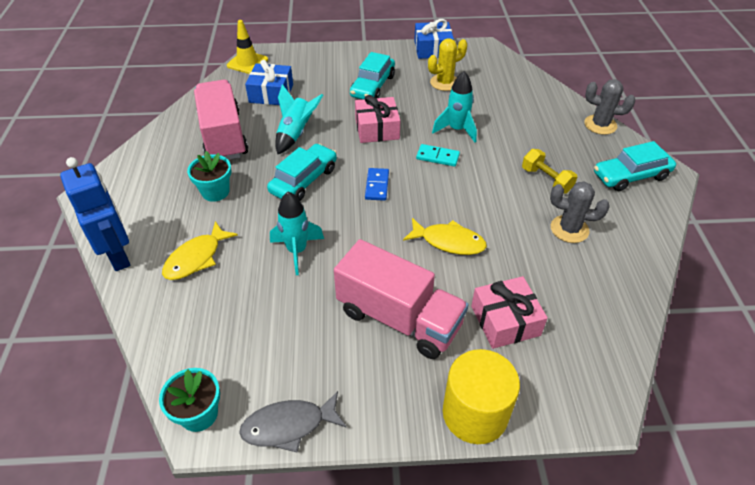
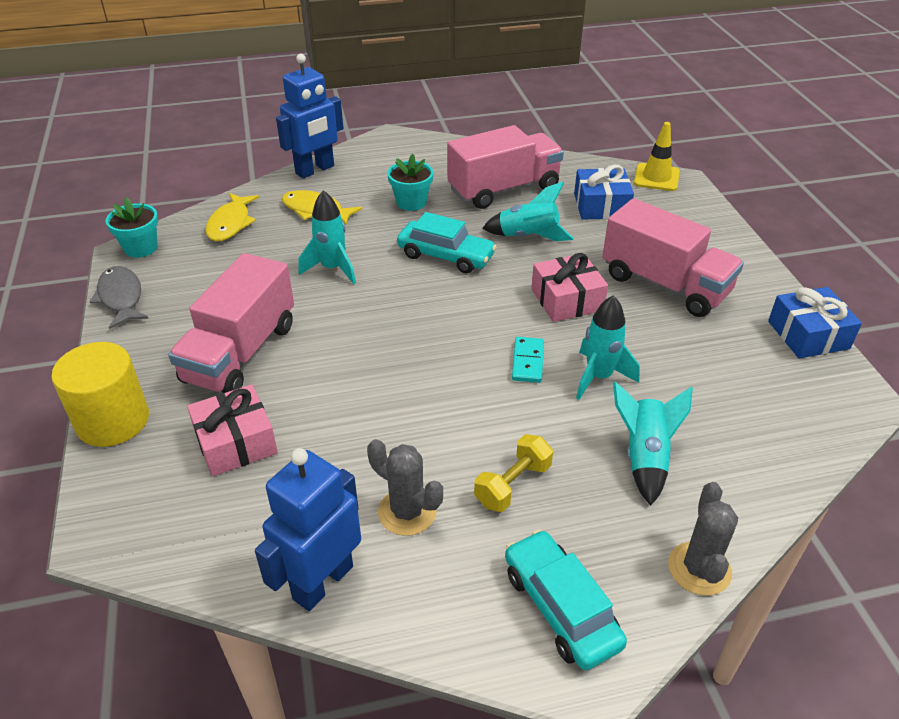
camera: 80 degrees right, 5 degrees down
turquoise car [350,52,395,100] -> pink truck [602,198,744,317]
blue domino [365,168,389,201] -> none
yellow fish [403,218,487,255] -> yellow fish moved to [205,193,259,241]
yellow cactus [428,38,467,91] -> none
grey cactus [550,181,610,243] -> grey cactus turned 60 degrees counterclockwise [367,439,443,536]
none -> blue robot [255,448,361,611]
none -> turquoise rocket [613,381,693,506]

